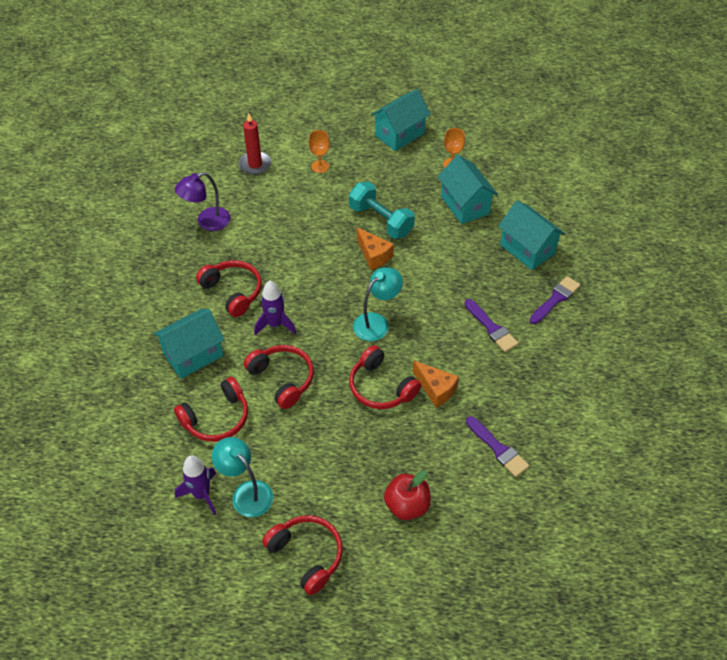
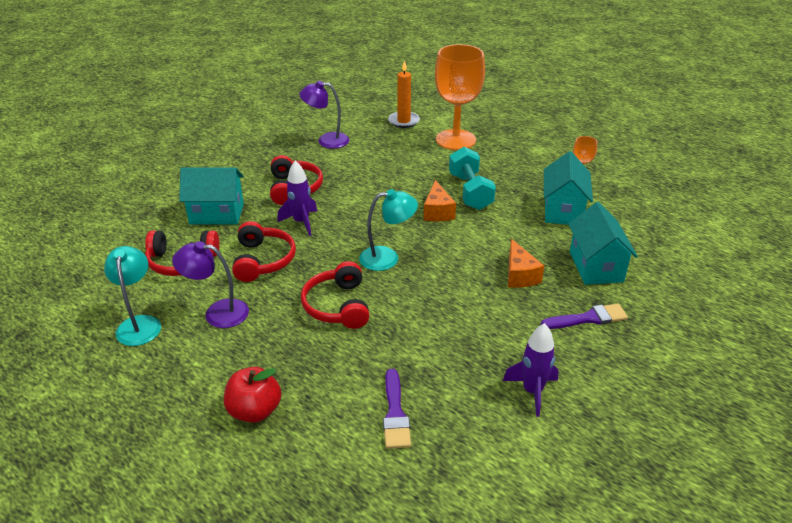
camera: 35 degrees right, 15 degrees down
purple rocket [175,455,216,516] -> purple rocket moved to [503,323,559,417]
red candle [239,113,271,175] -> orange candle [388,60,420,128]
red headphones [262,515,343,595] -> none
orange goblet [308,130,330,173] -> orange goblet [435,44,485,150], size x2.27
turquoise house [371,89,431,151] -> none
orange cheese [413,361,459,408] -> orange cheese moved to [508,239,544,288]
purple brush [465,299,519,352] -> none
none -> purple lamp [172,241,249,328]

